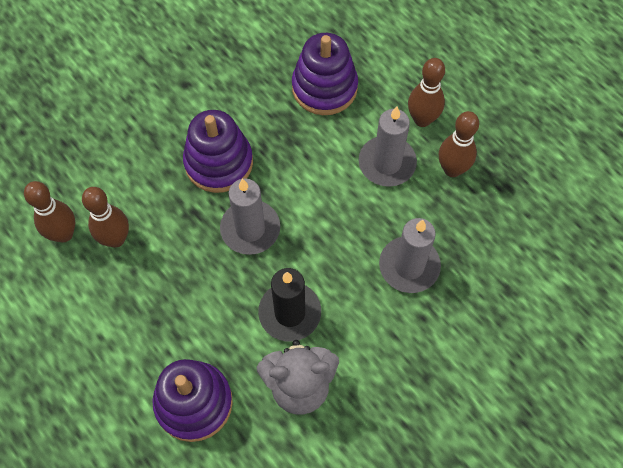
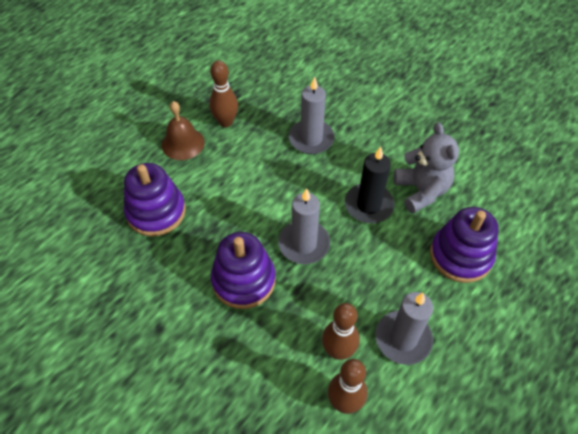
camera: 100 degrees left, 10 degrees down
grey candle [359,107,417,187] -> grey candle moved to [375,292,433,365]
brown bowling pin [408,58,445,127] -> brown bell [162,101,205,160]

